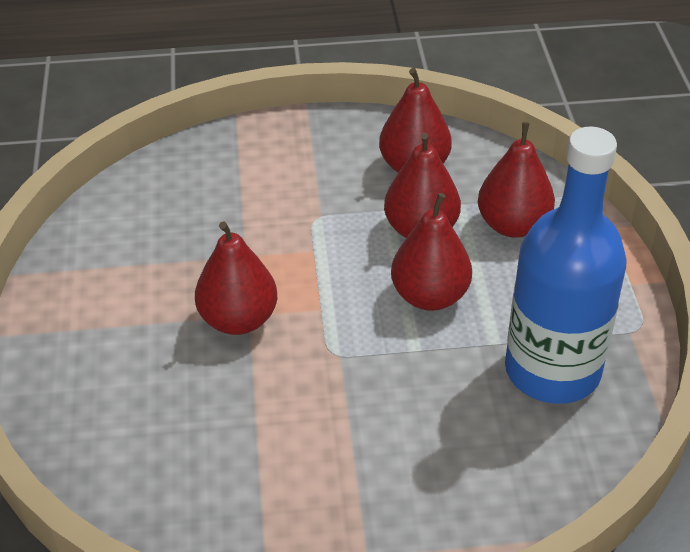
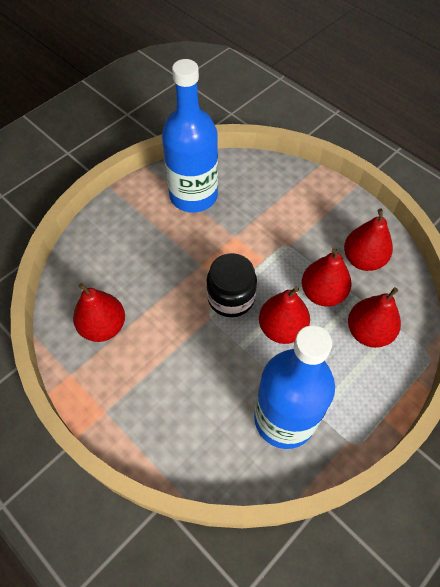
camera: 50 degrees right, 15 degrees up
red pear [195,221,277,335] -> red pear moved to [73,283,125,342]
none -> blue bottle [162,59,218,213]
none -> black jar [206,253,257,317]

